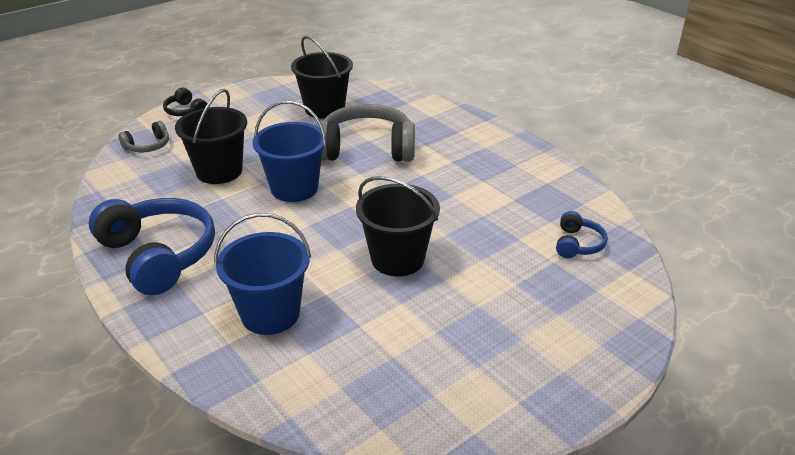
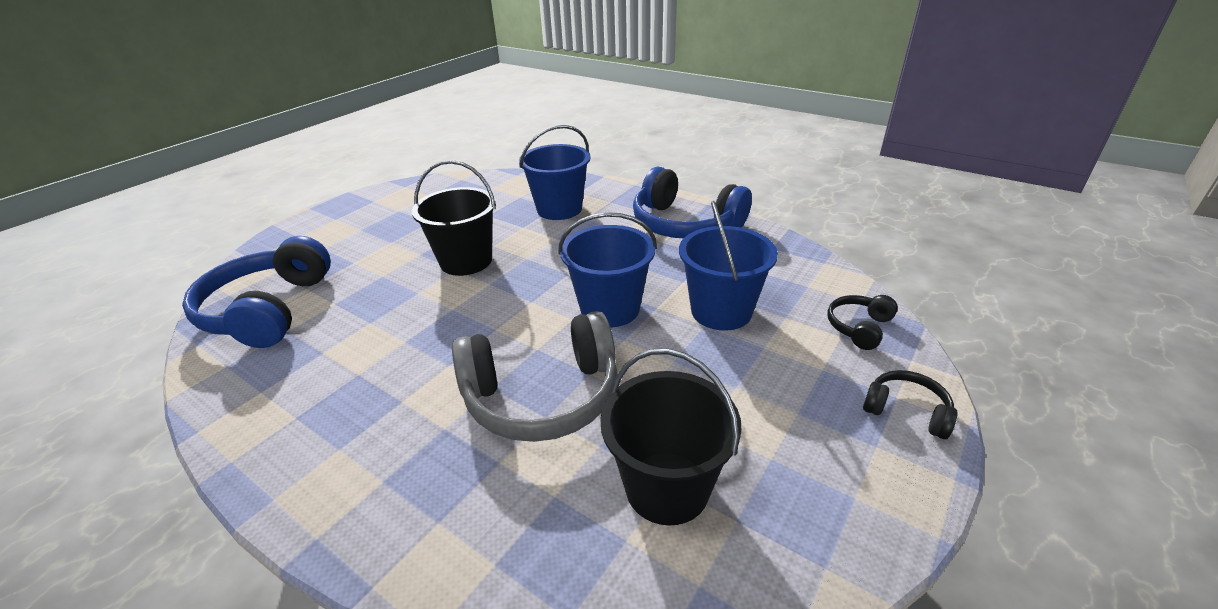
camera: 165 degrees right, 0 degrees up
grey headphones [118,121,169,152] -> black headphones [827,295,898,350]
black bucket [175,89,247,184] -> blue bucket [679,201,778,331]
blue headphones [556,211,608,258] -> blue headphones [182,236,331,348], size x2.12

